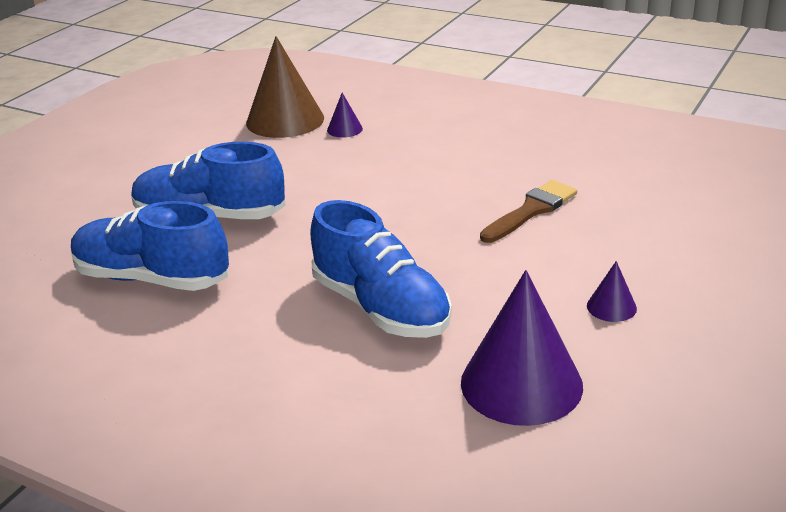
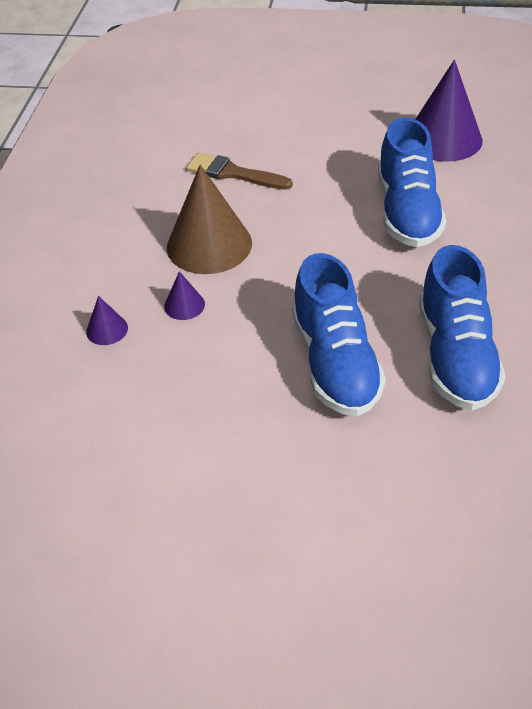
camera: 110 degrees left, 15 degrees up
brown cone [246,36,324,138] -> brown cone moved to [167,165,252,274]
blue shoe [310,200,452,338] -> blue shoe turned 150 degrees clockwise [378,117,446,247]
purple cone [587,261,637,322] -> purple cone moved to [164,271,205,320]

